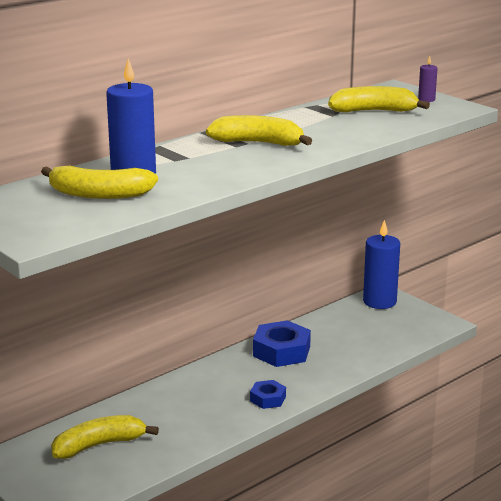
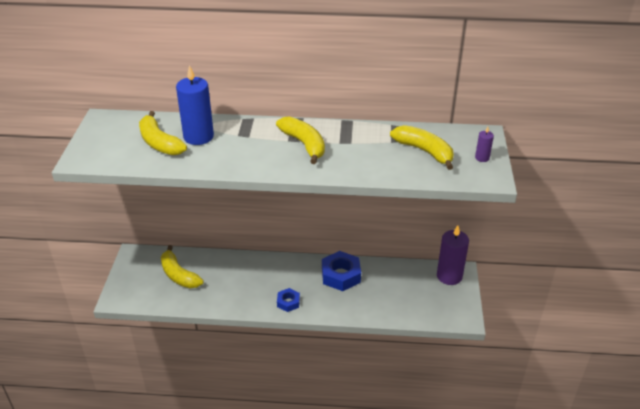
camera: 45 degrees right, 15 degrees up
yellow banana [51,415,159,459] -> yellow banana turned 150 degrees counterclockwise [161,245,204,288]
blue candle [363,220,400,309] -> purple candle [437,225,469,285]

